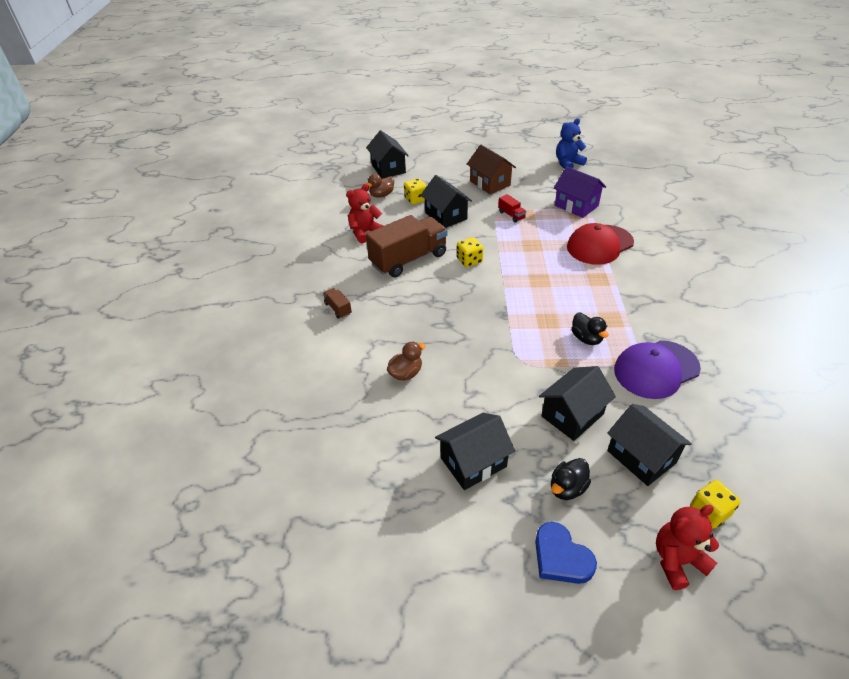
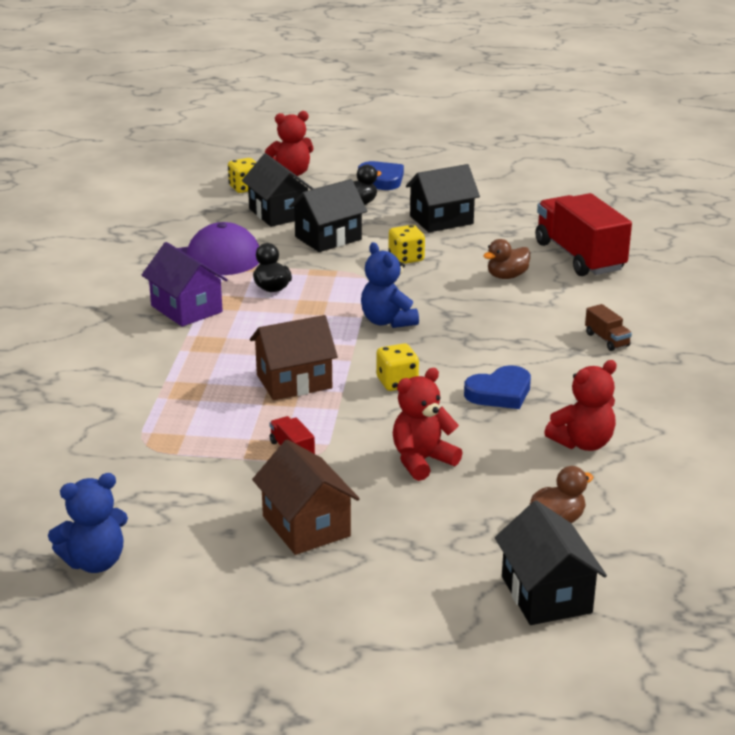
camera: 175 degrees left, 15 degrees down
brown truck [366,215,447,277] -> blue heart [464,365,531,409]
yellow dice [404,178,427,205] -> yellow dice moved to [389,225,425,264]
black house [421,175,472,228] -> red teddy bear [393,368,463,481]
purple house [554,166,606,218] -> purple house moved to [142,242,228,327]
red cap [567,223,634,265] -> none
none -> brown house [250,315,338,400]
none -> blue teddy bear [361,242,419,328]
none -> red truck [535,193,632,276]

